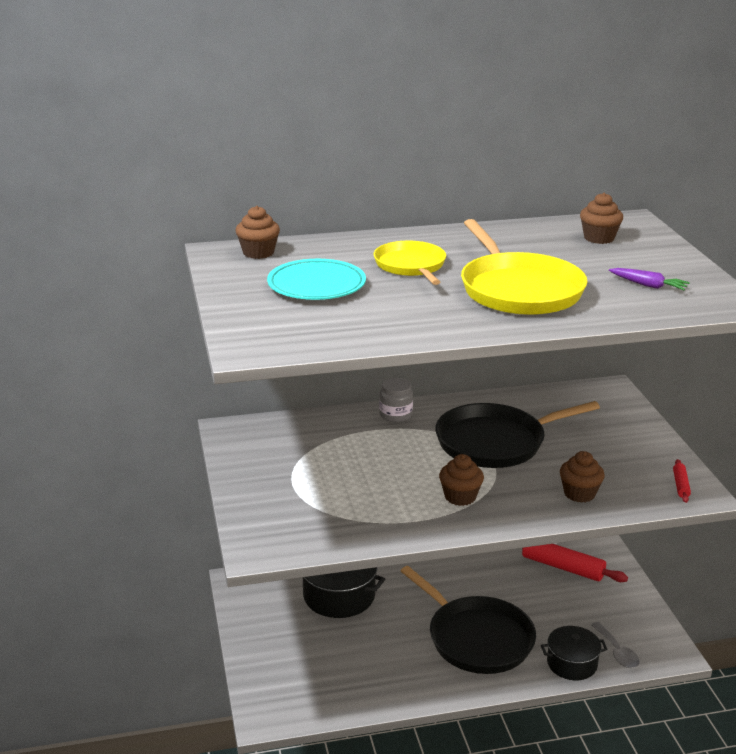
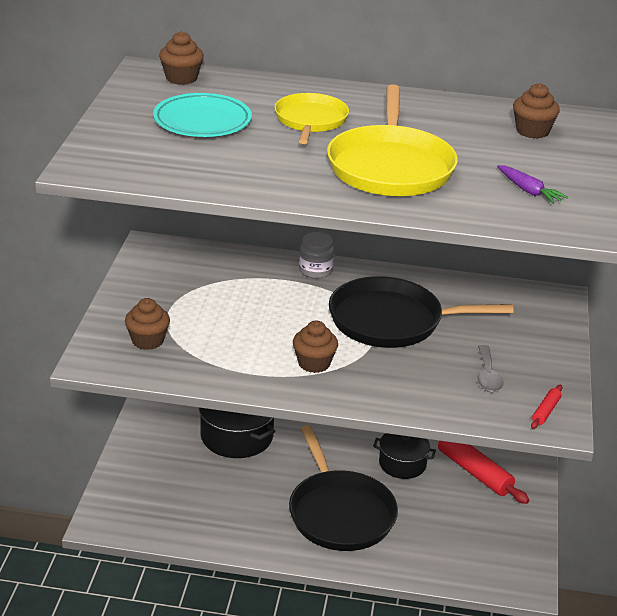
camera: 20 degrees right, 5 degrees up
black pot [541,626,607,680] -> black pot moved to [373,433,436,479]
brown cupcake [560,451,605,503] -> brown cupcake moved to [125,298,170,350]
grey spoon [591,622,640,668] -> grey spoon moved to [477,345,504,392]

